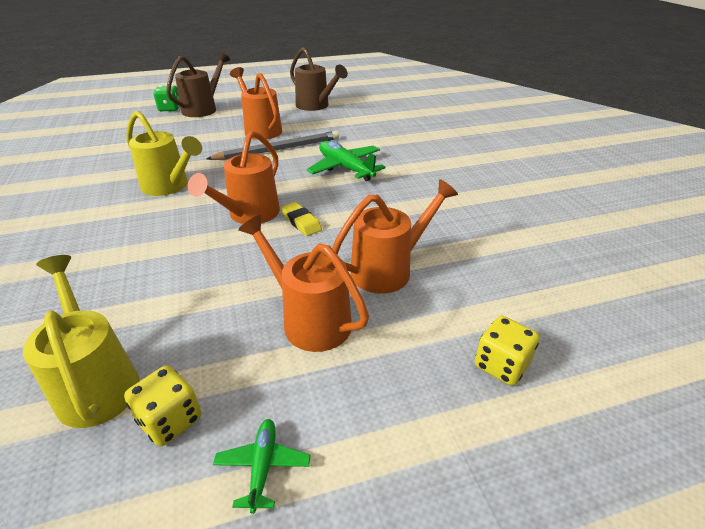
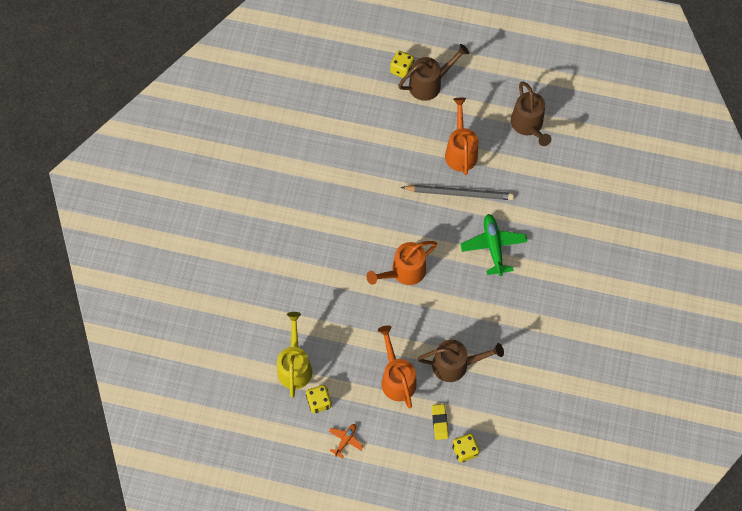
camera: 30 degrees right, 30 degrees up
yellow watering can [126,111,202,196] -> none
green dice [153,85,180,111] -> yellow dice [390,51,414,78]
green plane [213,419,310,514] -> orange plane [329,424,363,459]
yellow eraser [281,202,322,236] -> yellow eraser moved to [432,404,449,440]
orange watering can [332,179,458,294] -> brown watering can [418,340,504,382]

